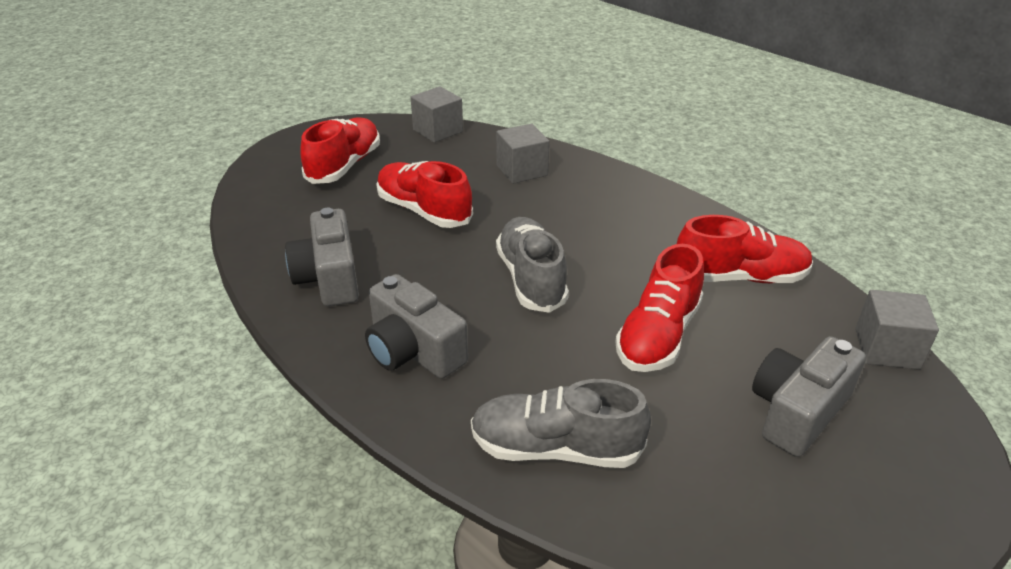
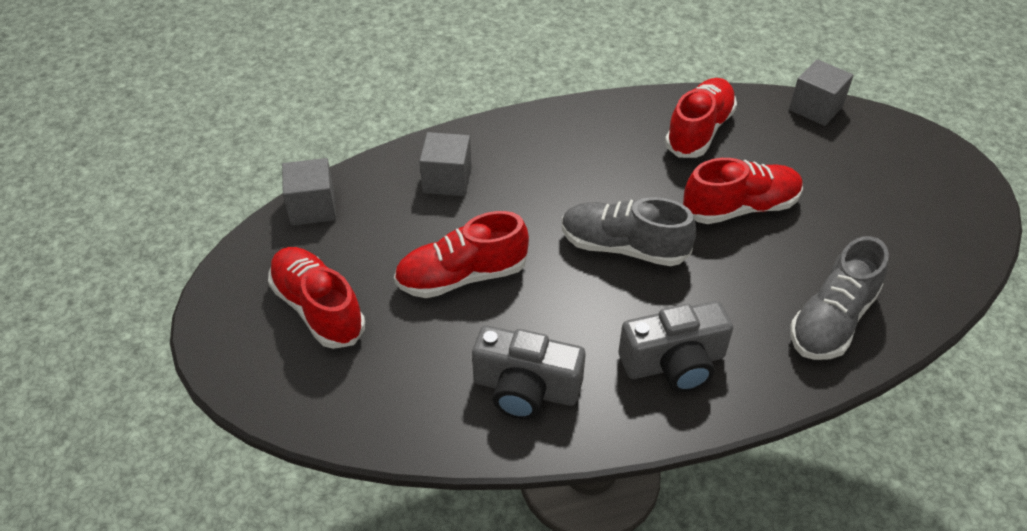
camera: 60 degrees left, 10 degrees up
red shoe [615,244,704,372] -> red shoe turned 75 degrees counterclockwise [683,158,803,224]
grey camera [752,336,866,457] -> none

